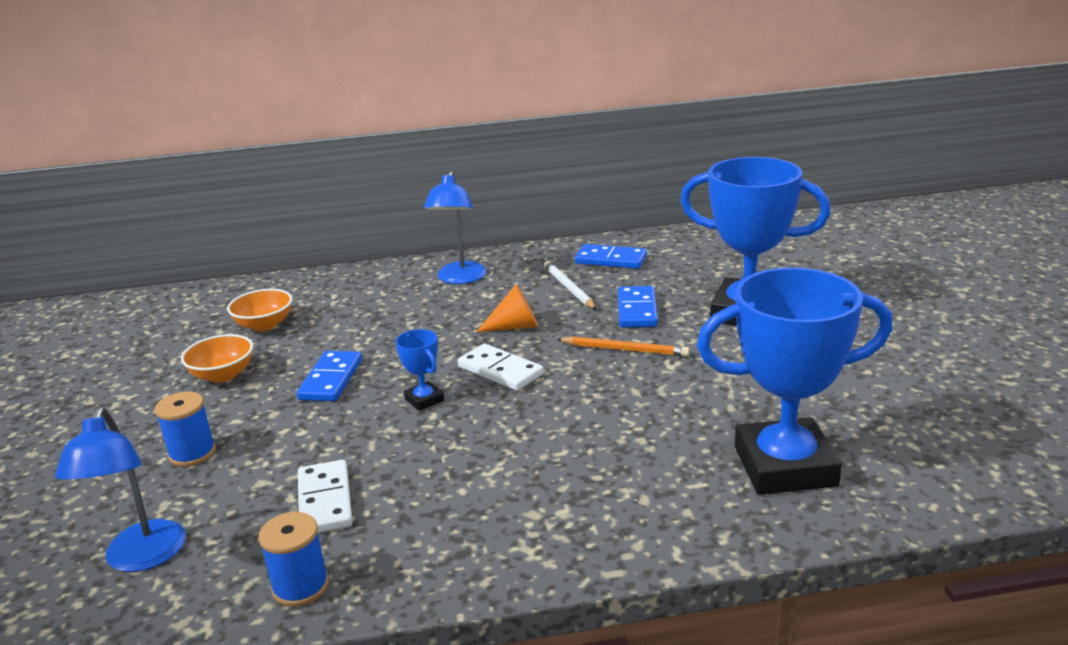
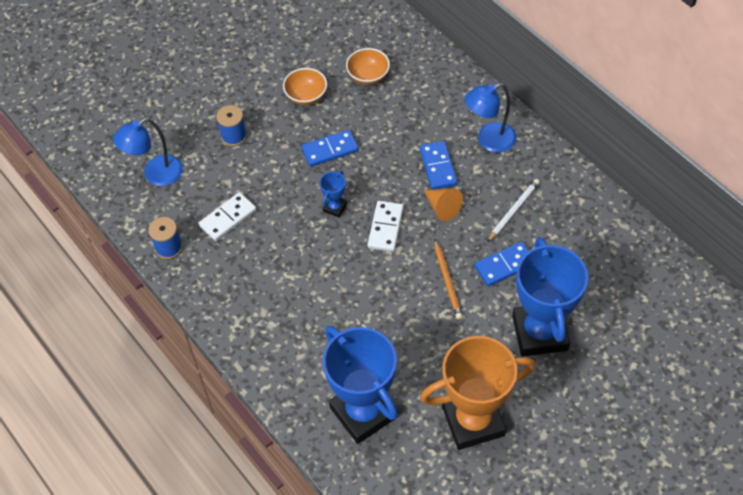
camera: 60 degrees right, 30 degrees up
blue domino [575,244,647,269] -> blue domino moved to [420,141,457,190]
none -> orange trophy [420,336,535,450]

